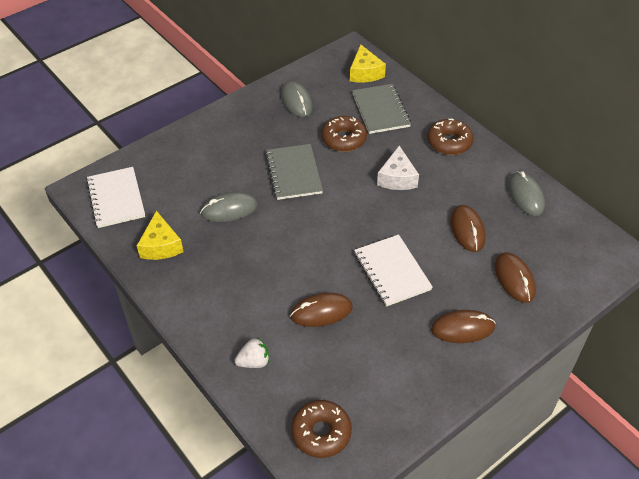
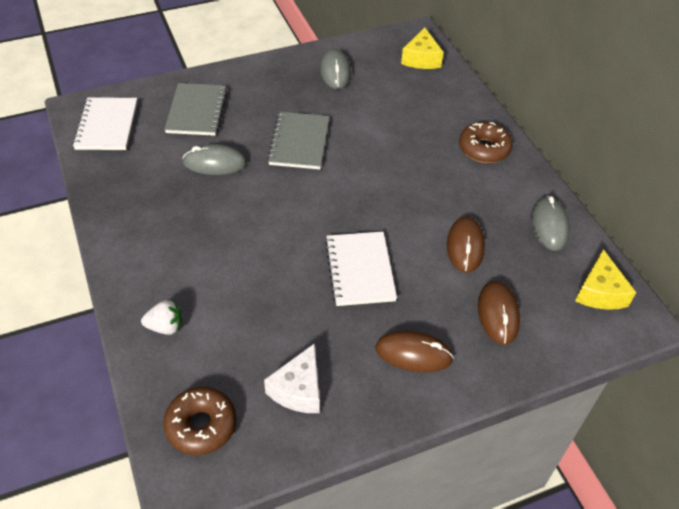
camera: 15 degrees right, 0 degrees up
yellow cheese [137,210,184,260] -> yellow cheese moved to [575,249,636,310]
brown mouse [290,293,353,327] -> none
brown donut [321,116,367,152] -> none
grey notebook [352,84,411,134] -> grey notebook moved to [164,83,227,136]
white cheese [377,145,419,190] -> white cheese moved to [264,343,320,413]

